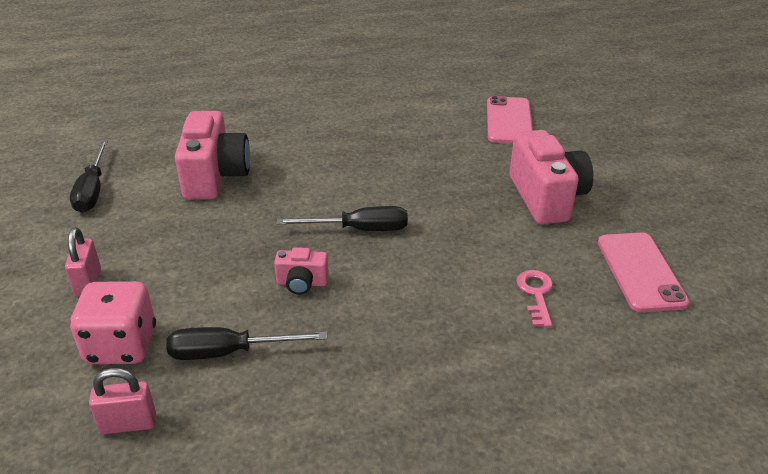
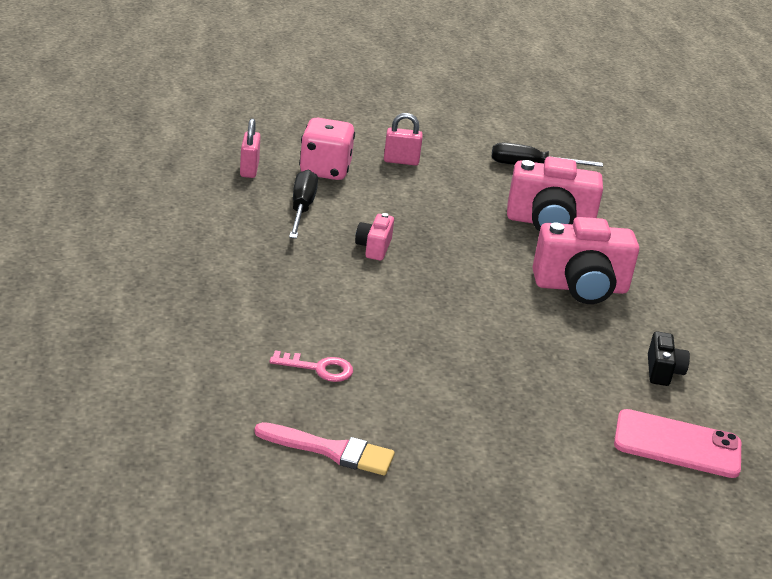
camera: 95 degrees right, 5 degrees down
black screwdriver [276,206,408,231] -> none
pink camera [509,130,593,225] -> pink camera moved to [533,217,639,304]
pink phone [598,233,690,312] -> pink brush [254,422,395,476]
none -> black camera [648,331,690,386]

